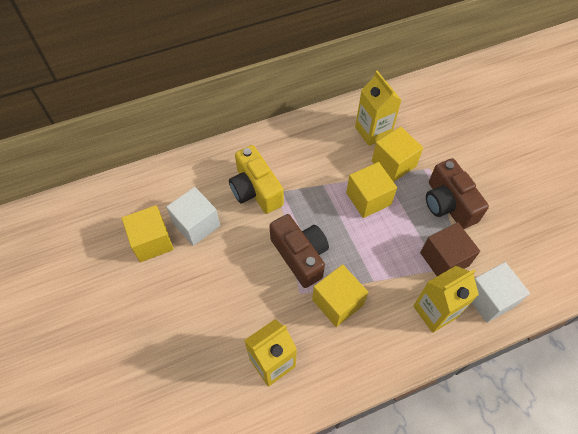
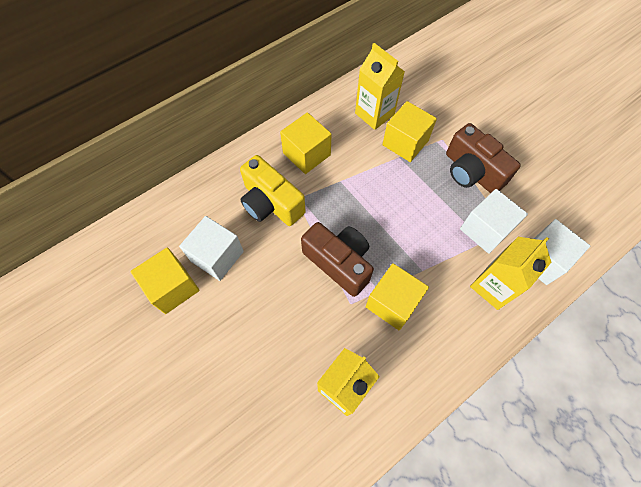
camera: 15 degrees left, 5 degrees up
yellow cube [346,162,397,218] -> yellow cube moved to [280,112,332,174]
brown cube [420,222,480,276] -> white cube [460,189,528,254]

